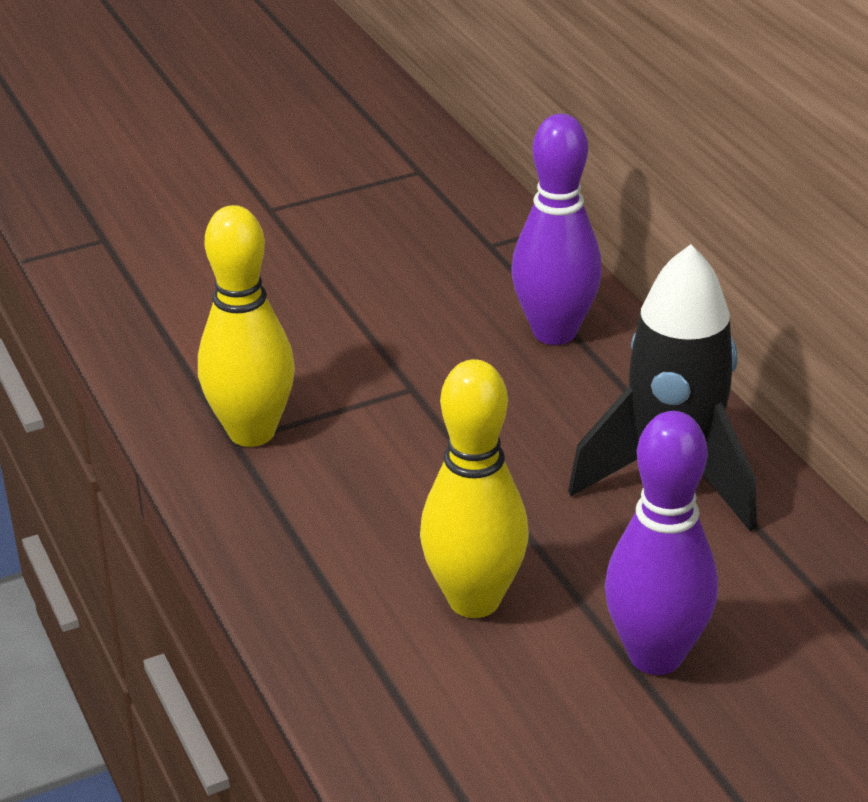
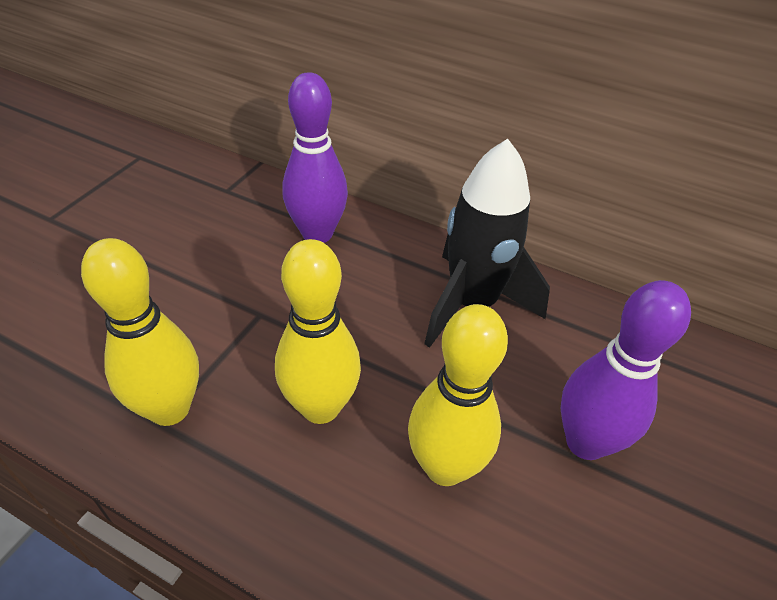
camera: 40 degrees left, 10 degrees up
none -> yellow bowling pin [275,239,361,424]

